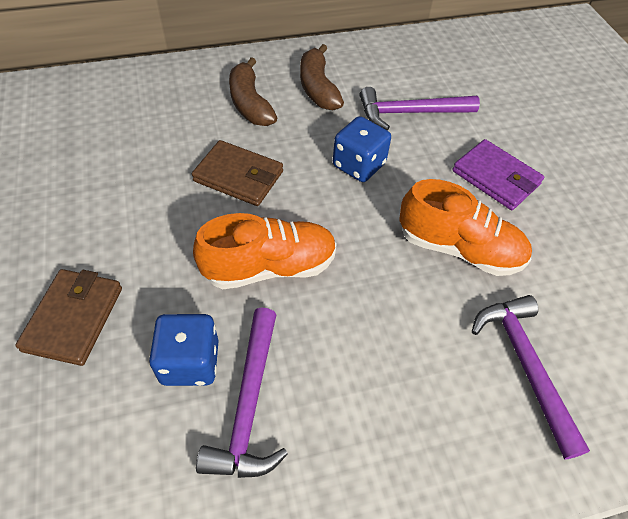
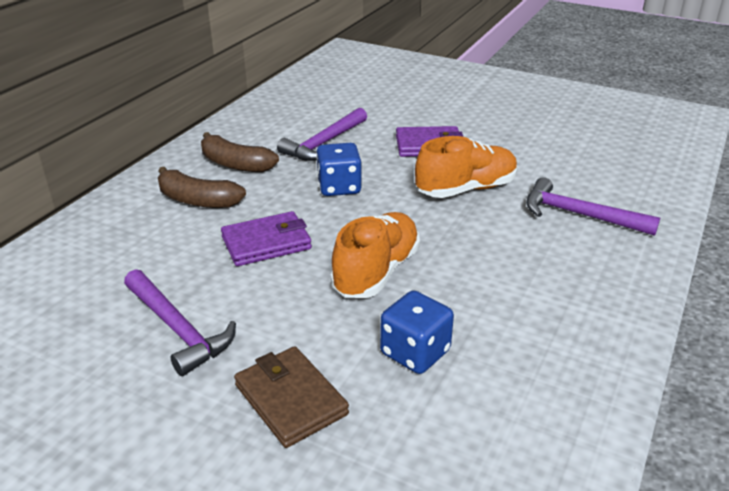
camera: 45 degrees left, 20 degrees down
brown wallet [192,140,283,206] -> purple wallet [221,211,312,266]
purple hammer [196,307,288,478] -> purple hammer moved to [124,269,236,376]

